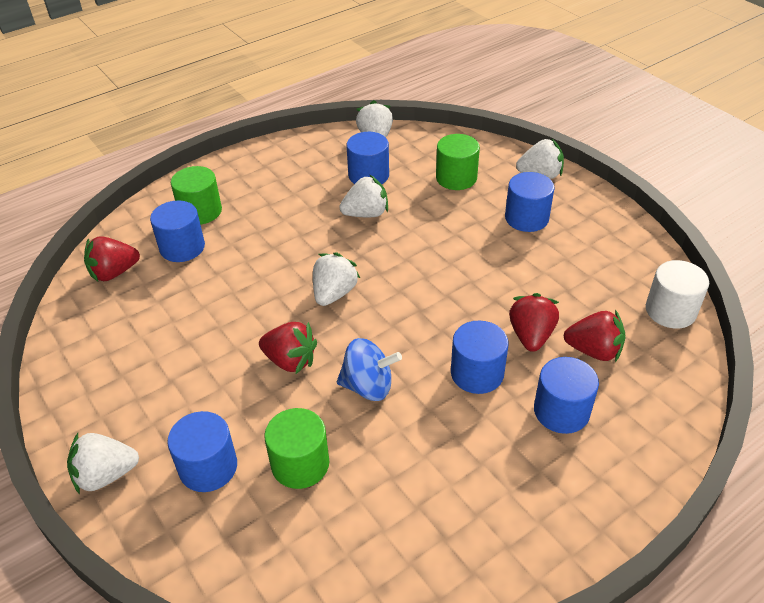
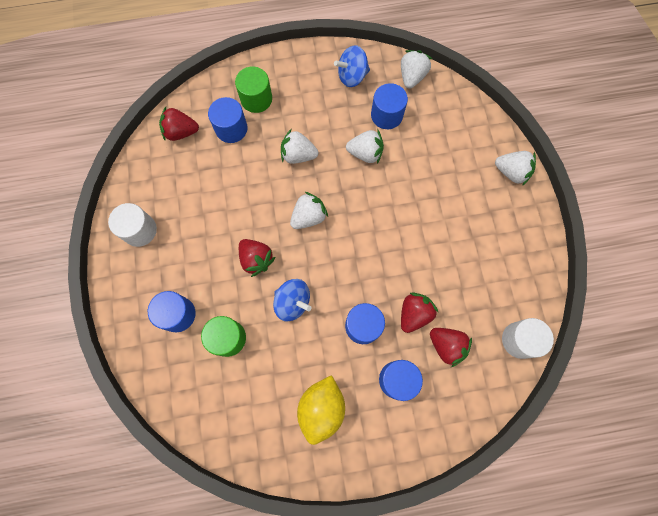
camera: 25 degrees right, 30 degrees up
white strawberry [67,433,139,494] -> white strawberry moved to [281,129,318,164]
green cylinder [436,134,480,190] -> none
blue cylinder [505,172,554,232] -> none
none -> white cylinder [108,203,157,247]
none -> yellow lemon [297,375,345,445]
none -> blue spinning top [334,45,370,87]

